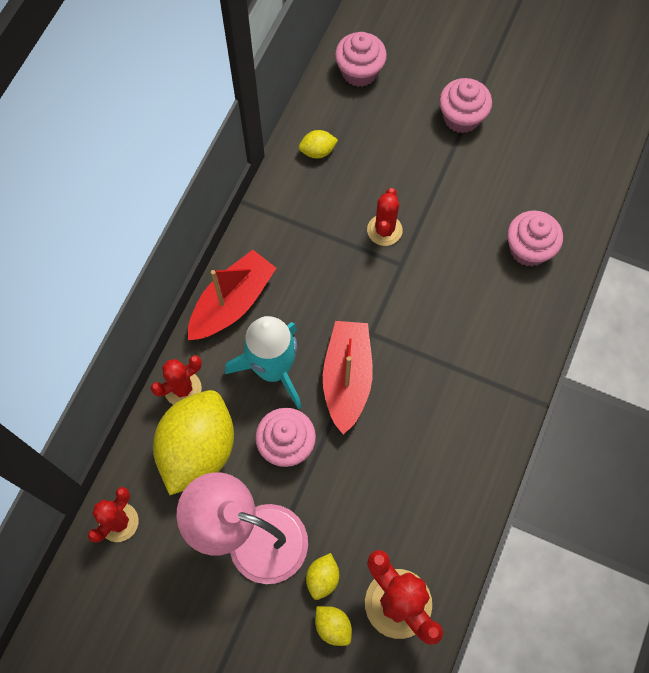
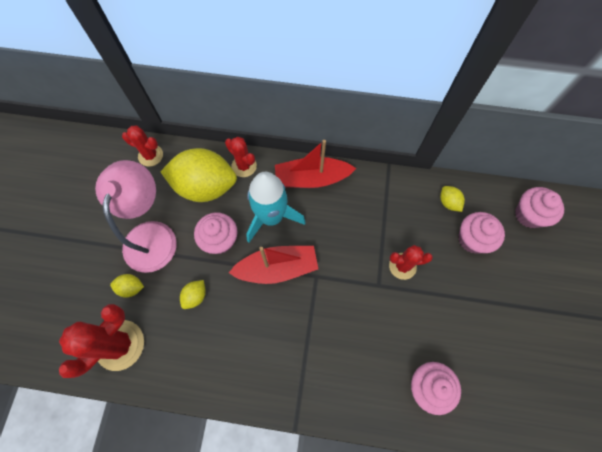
camera: 75 degrees right, 0 degrees up
red boat [188,250,277,340] -> red boat turned 150 degrees clockwise [275,140,357,188]
yellow lemon [315,606,352,646] -> yellow lemon moved to [180,280,206,309]
pink cupcake [439,78,492,133] -> pink cupcake moved to [458,212,505,253]

